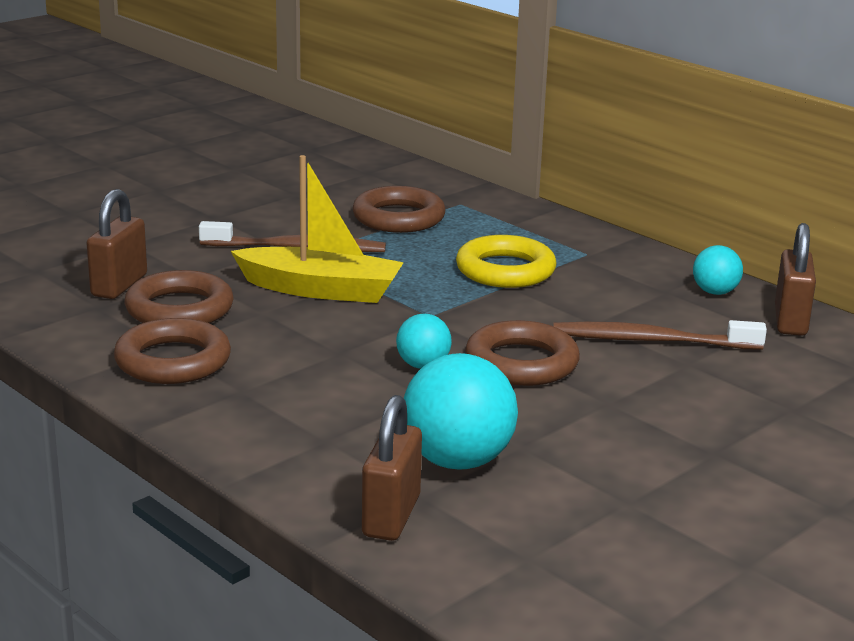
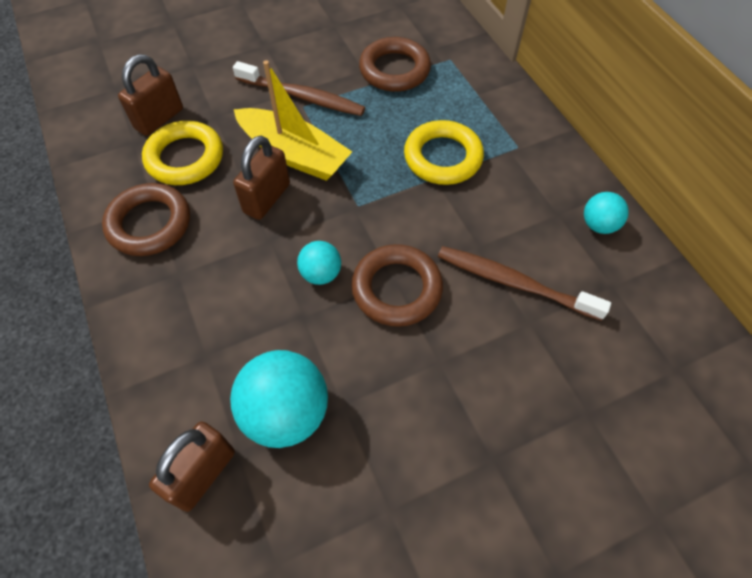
camera: 20 degrees right, 35 degrees up
brown ring [125,270,234,323] -> yellow ring [142,121,223,185]
brown padlock [775,223,816,336] -> brown padlock moved to [233,135,290,220]

